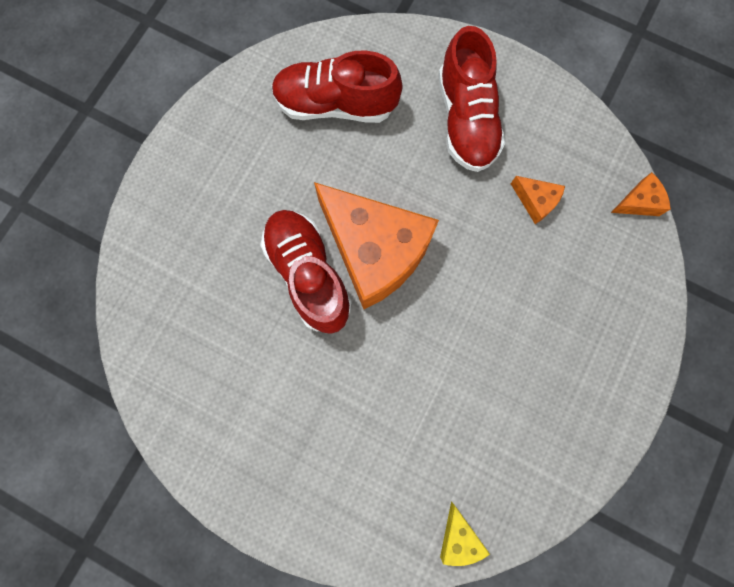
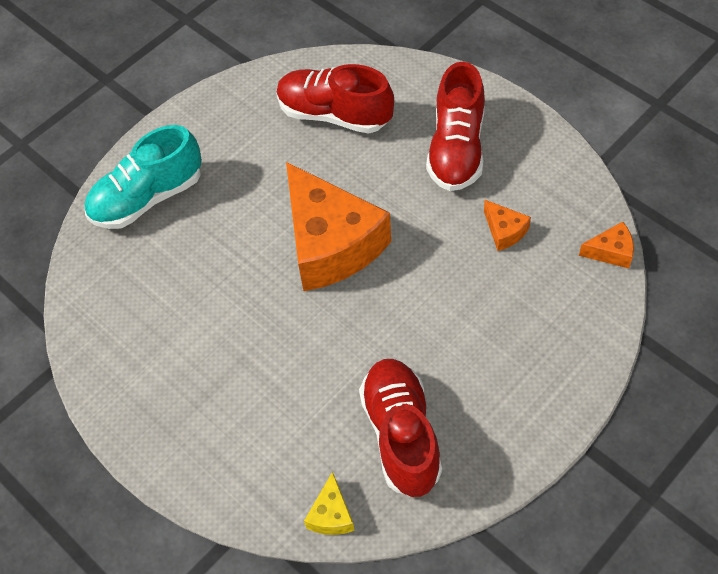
camera: 20 degrees right, 20 degrees down
red shoe [260,210,352,334] -> red shoe moved to [359,359,442,497]
none -> turquoise shoe [84,125,202,229]

